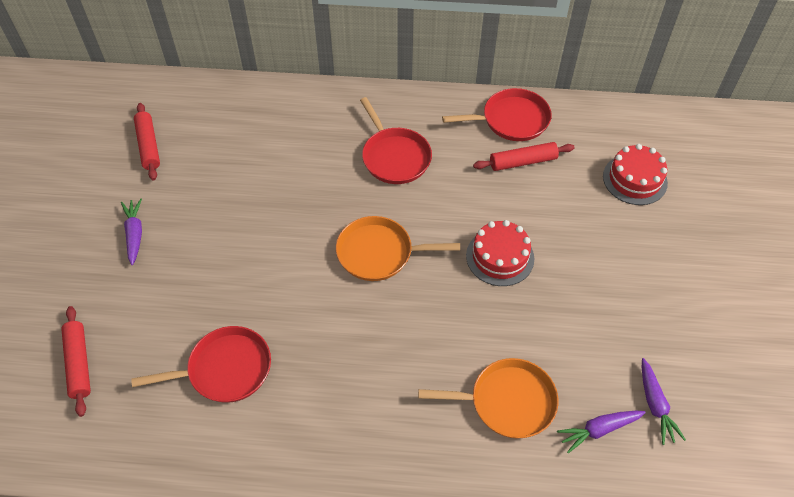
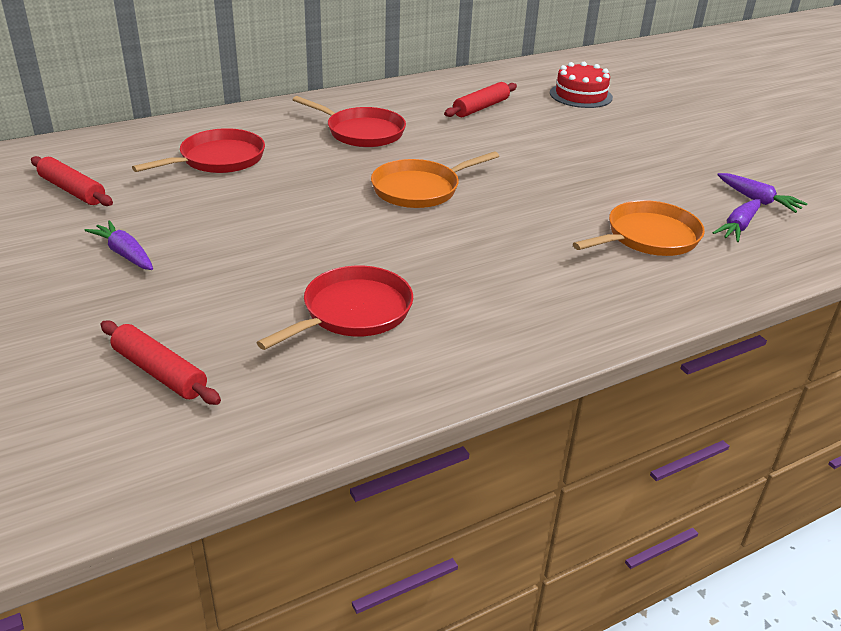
camera: 35 degrees left, 20 degrees down
red pan [442,88,552,141] -> red pan moved to [132,128,265,173]
red cake [466,220,534,286] -> none

